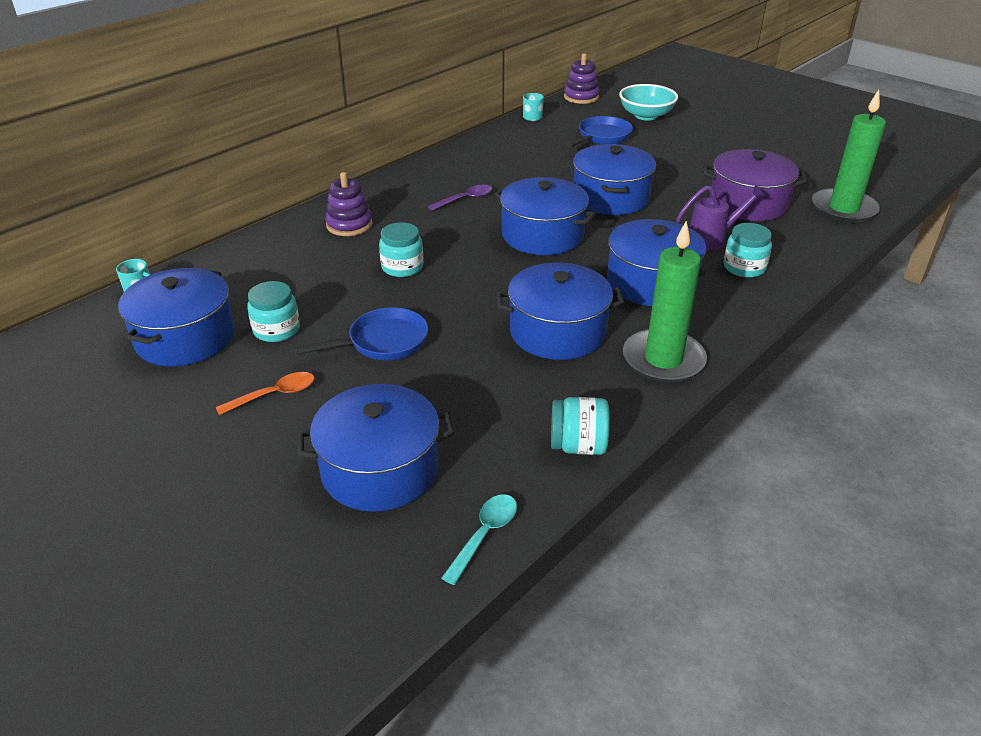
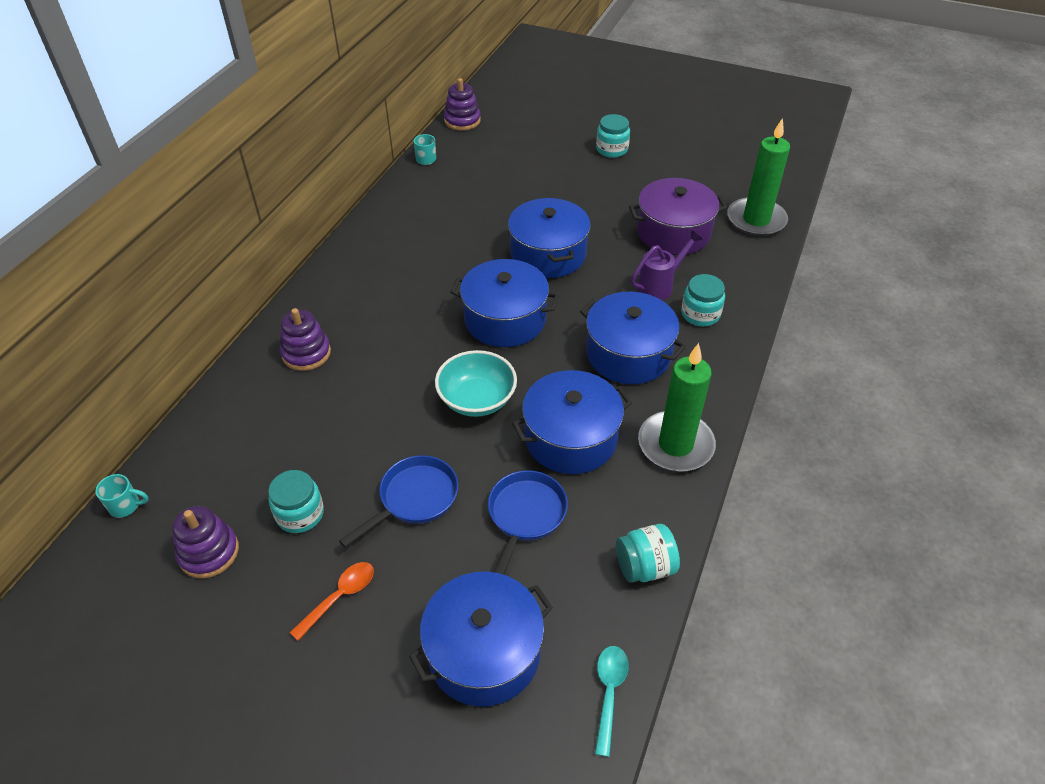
camera: 20 degrees left, 10 degrees up
blue pot [118,268,235,366] -> purple stacking toy [172,506,239,578]
turquoise jar [379,222,423,277] -> turquoise jar moved to [596,114,630,158]
purple spoon [427,185,493,211] -> none
blue pan [566,116,633,147] -> blue pan moved to [488,470,568,575]
turquoise bowl [619,84,678,120] -> turquoise bowl moved to [435,350,517,417]

